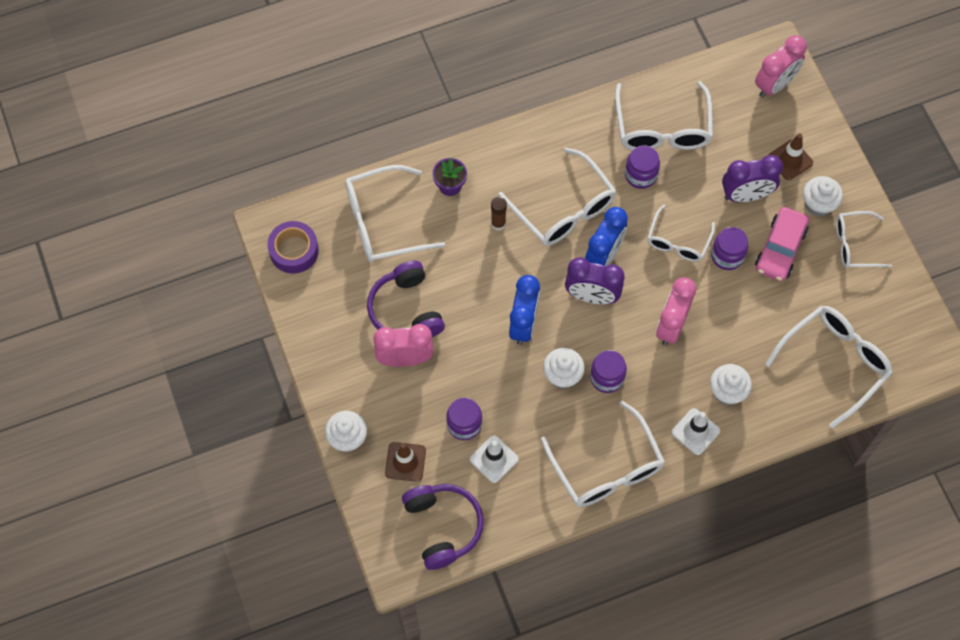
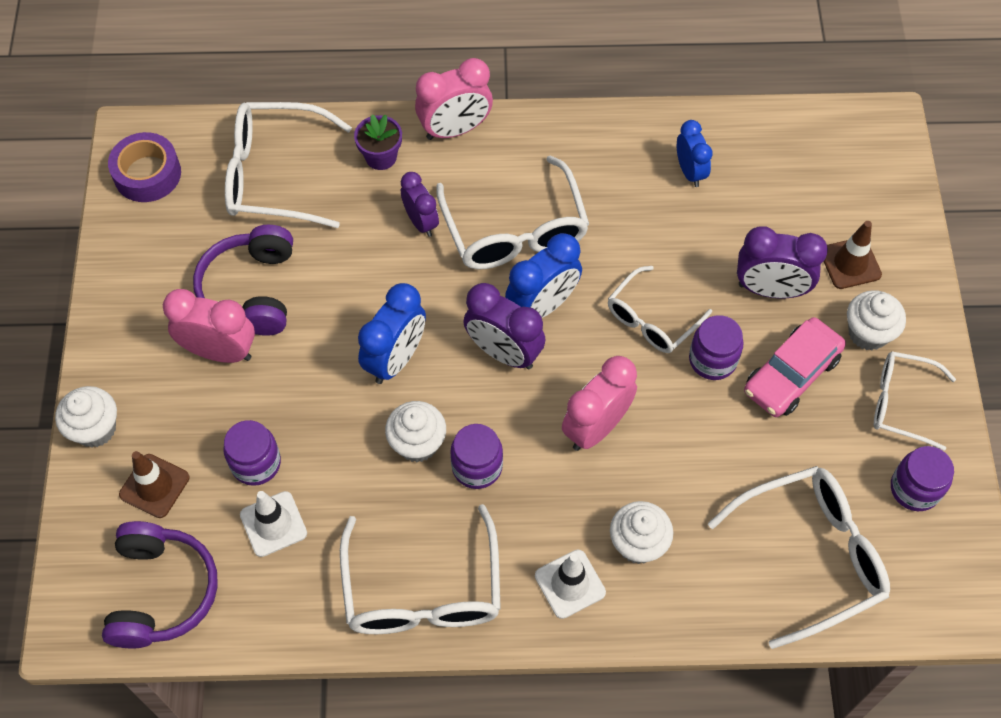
camera: 20 degrees right, 5 degrees down
brown glue stick [491,197,507,231] -> purple clock [401,172,439,237]
white glasses [615,81,713,150] -> blue clock [677,120,713,187]
purple jar [625,145,660,189] -> purple jar moved to [891,446,954,511]
pink clock [755,35,807,98] -> pink clock moved to [415,58,493,140]

